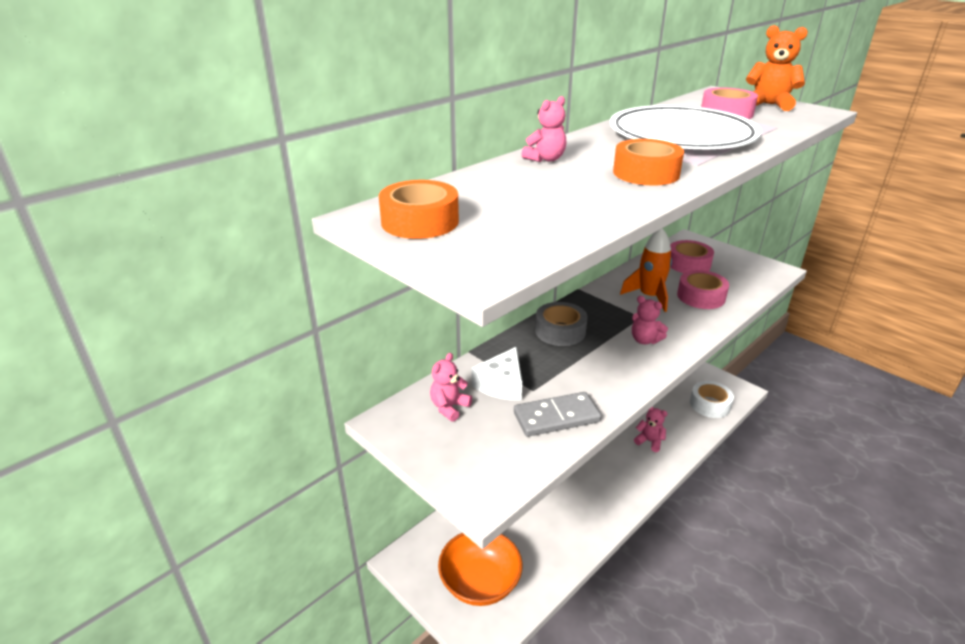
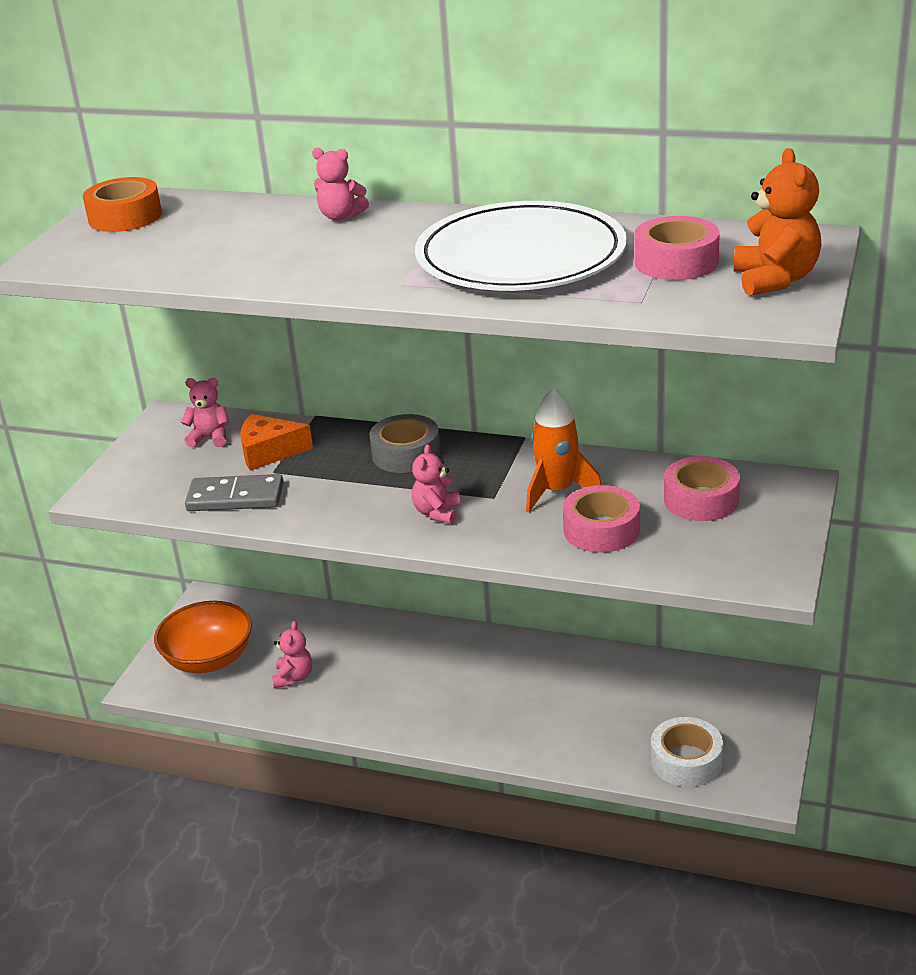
camera: 65 degrees right, 0 degrees up
white cheese [471,347,522,401] -> orange cheese [240,414,313,471]
grey domino [514,392,601,437] -> grey domino turned 45 degrees counterclockwise [185,474,283,511]
orange tape [613,139,684,186] -> none
pink teddy bear [634,406,668,452] -> pink teddy bear moved to [272,621,312,688]

